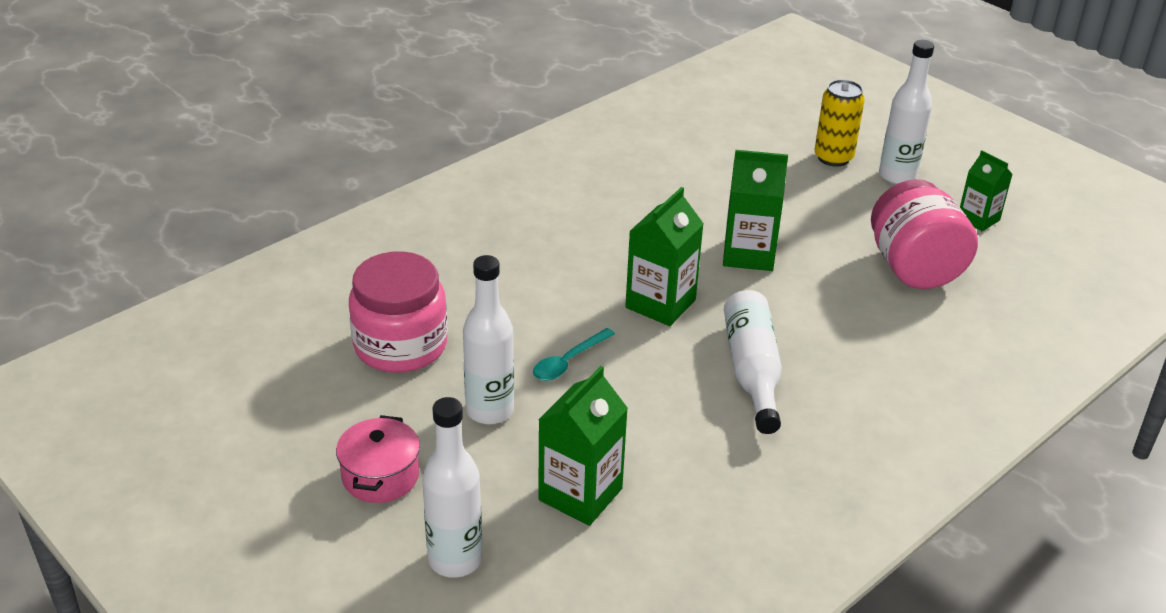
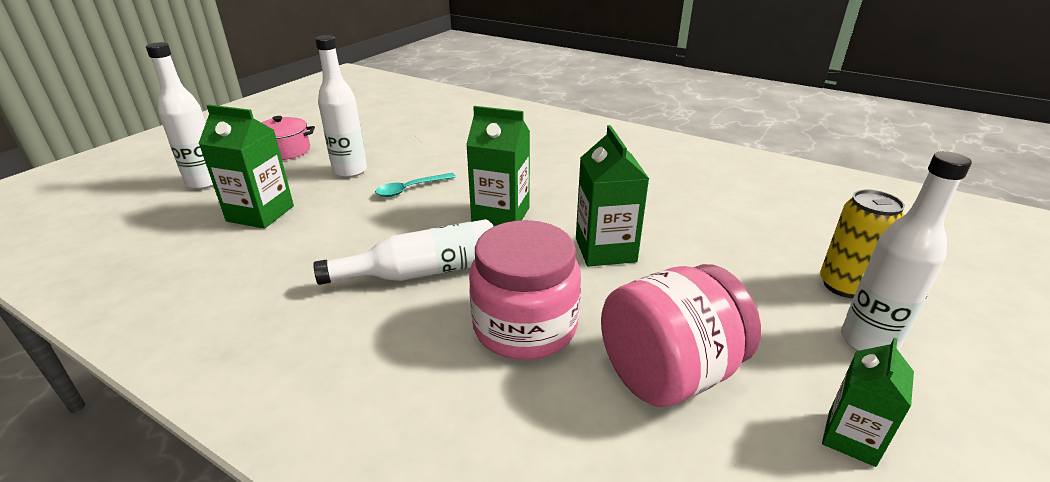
camera: 75 degrees right, 5 degrees down
pink jar [349,251,448,373] -> pink jar moved to [469,220,581,360]
turquoise spoon [533,328,615,381] -> turquoise spoon turned 60 degrees counterclockwise [375,173,456,197]

